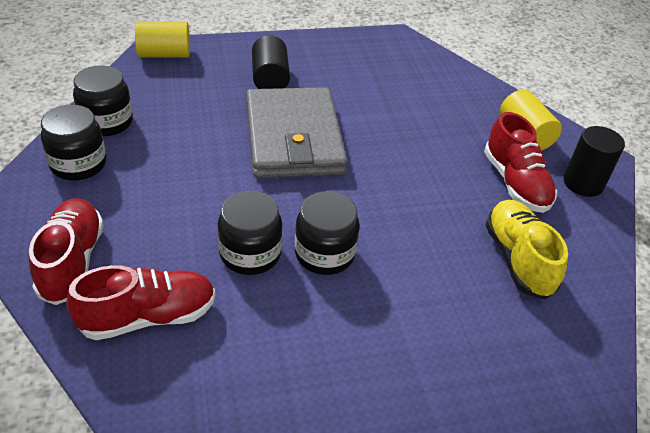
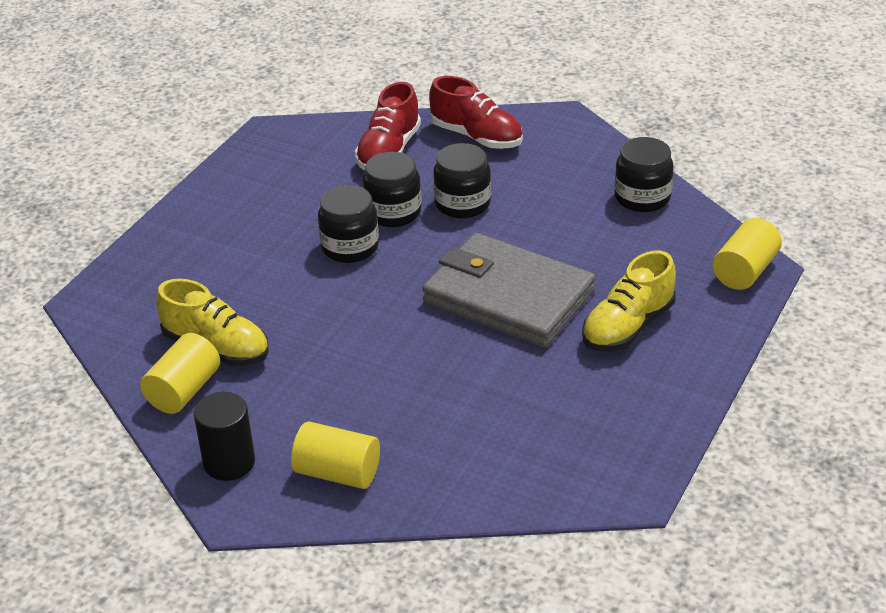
camera: 135 degrees right, 5 degrees down
black jar [41,105,106,181] -> black jar moved to [433,143,491,218]
black cylinder [252,35,290,89] -> yellow shoe [582,251,676,351]
red shoe [484,112,557,213] -> none
none -> yellow cylinder [140,333,220,414]

